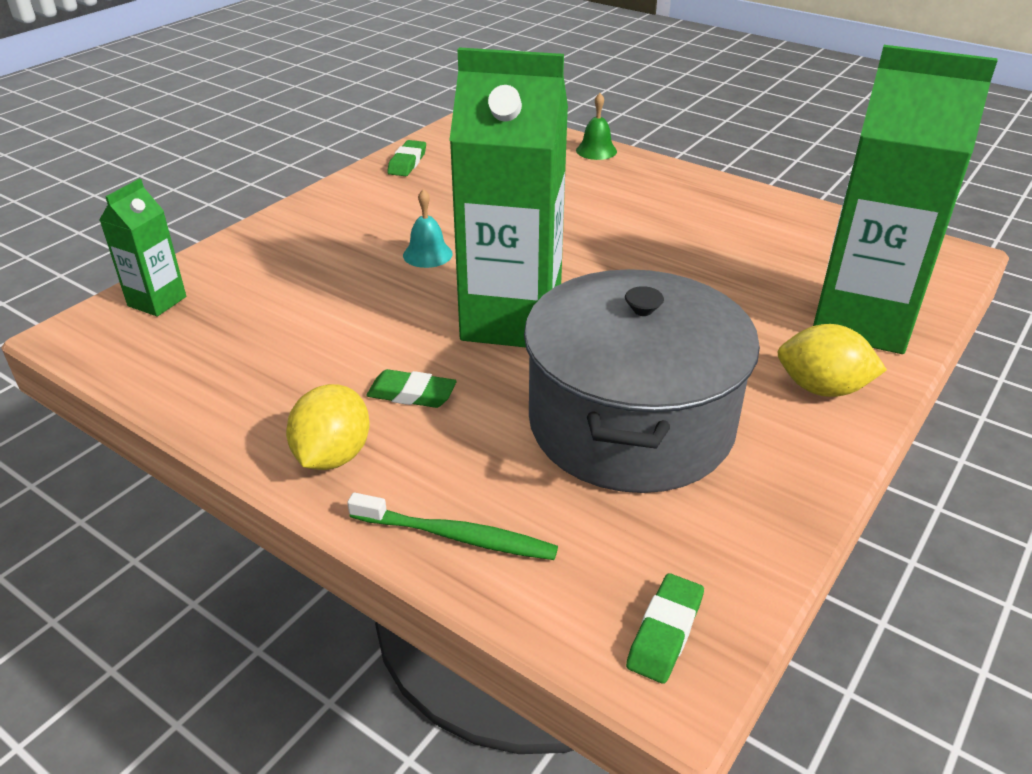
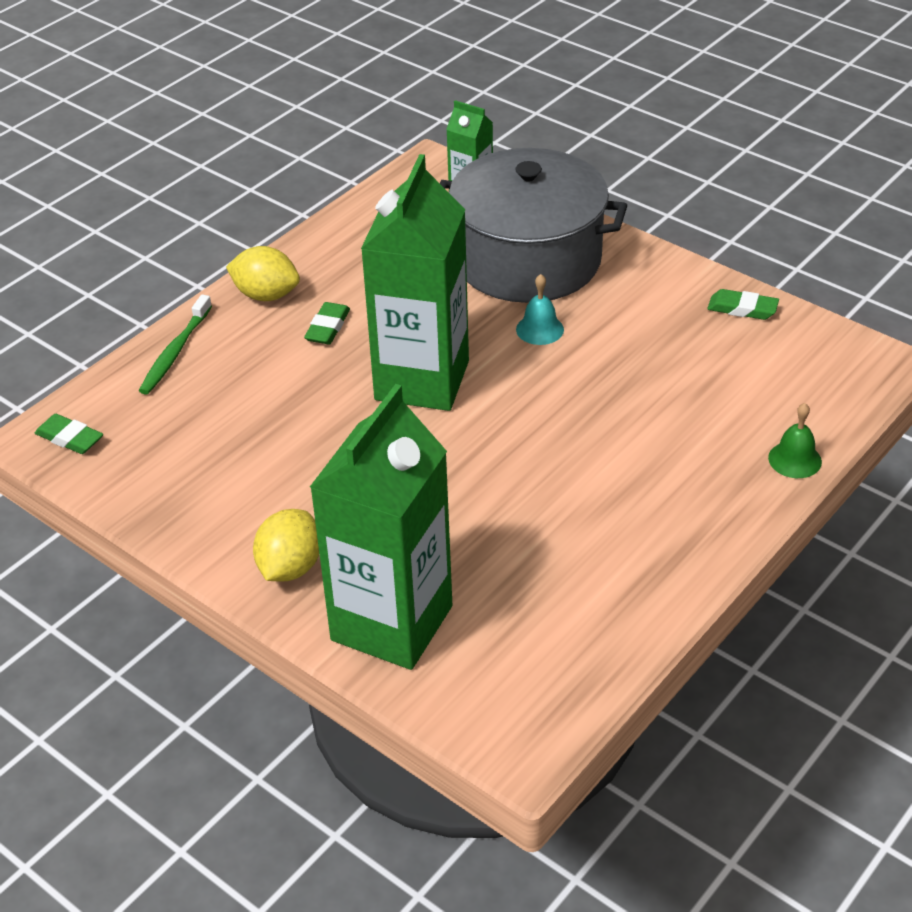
camera: 95 degrees right, 5 degrees up
grey pot [524,269,760,493] -> grey pot moved to [440,148,627,303]

